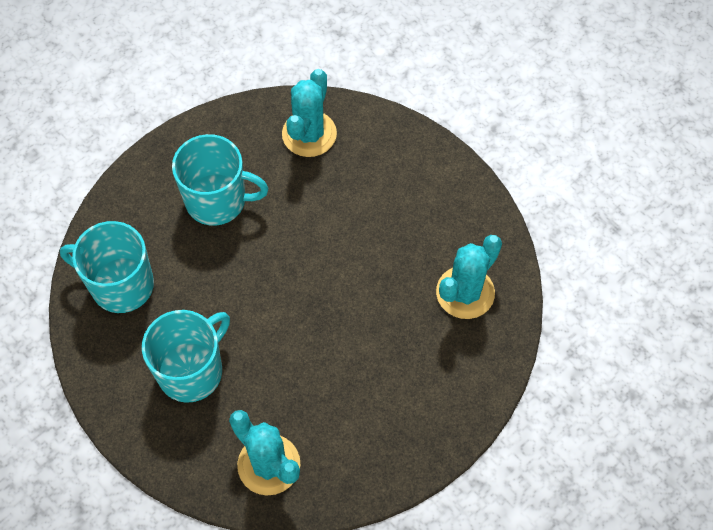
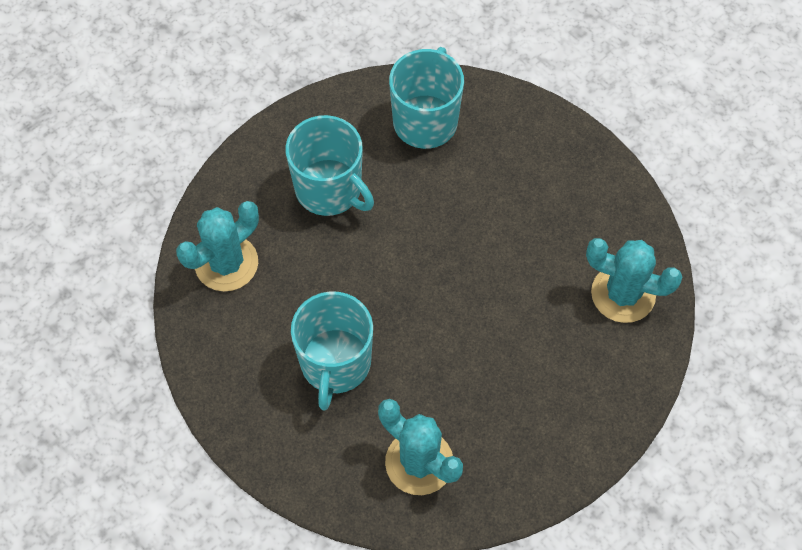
camera: 90 degrees right, 0 degrees up
turquoise mug [172,134,269,226] -> turquoise mug moved to [291,291,373,411]

